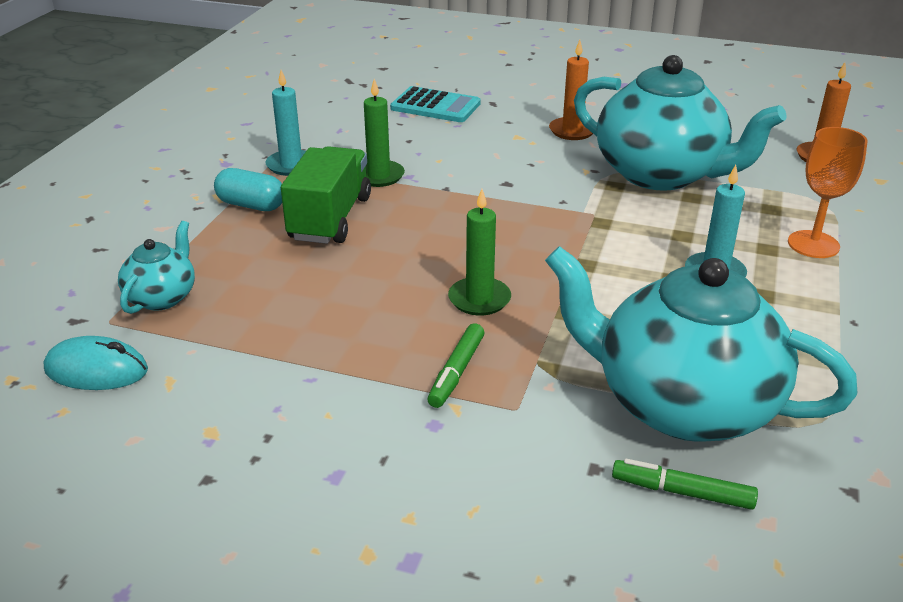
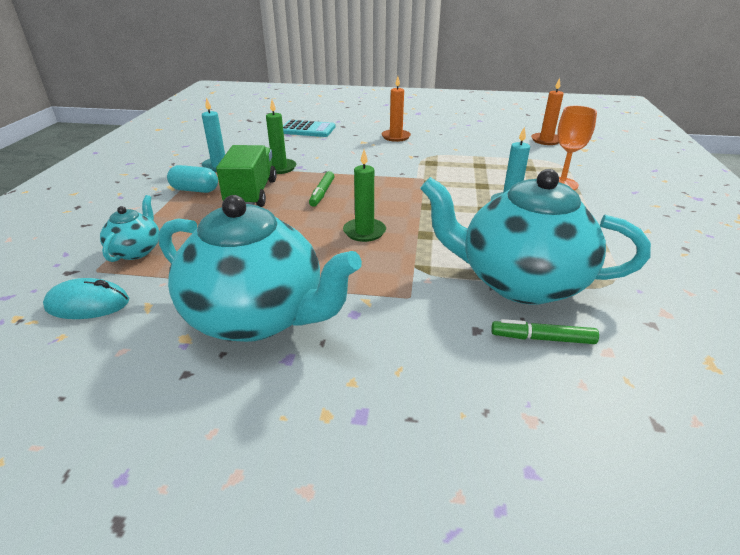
camera: 10 degrees left, 0 degrees up
green marker [427,323,484,408] -> green marker moved to [309,171,334,207]
turquoise teapot [574,55,787,191] -> turquoise teapot moved to [158,195,362,342]

